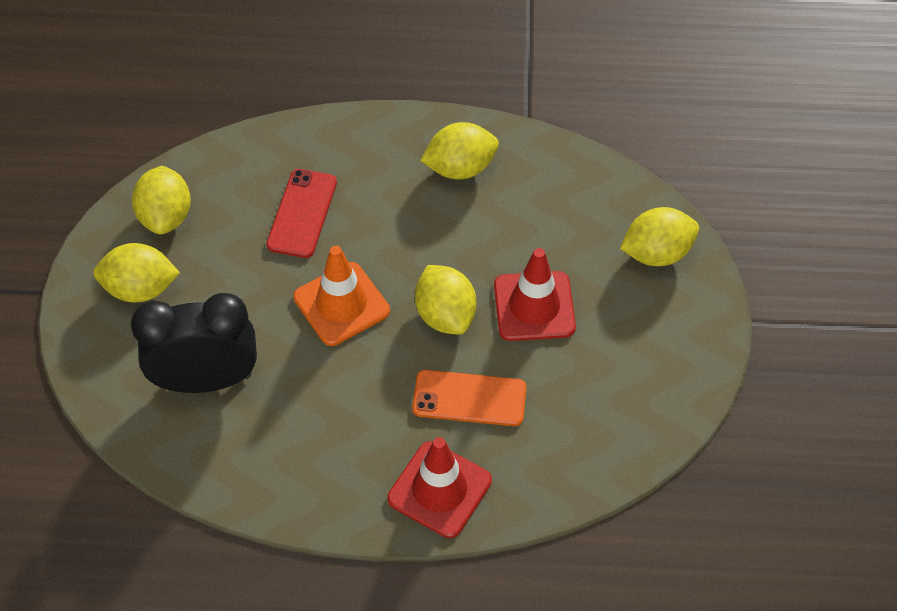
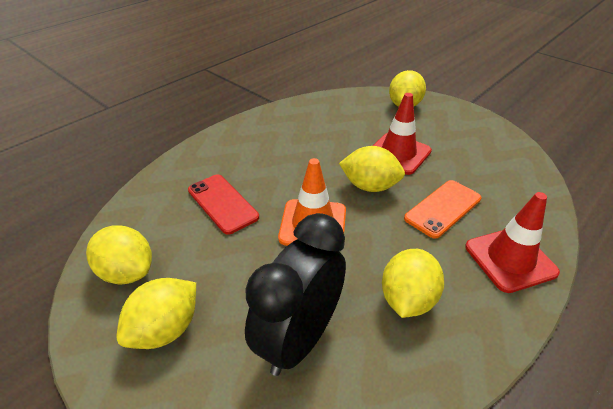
camera: 50 degrees left, 15 degrees down
yellow lemon [420,122,499,180] -> yellow lemon moved to [382,249,444,318]

